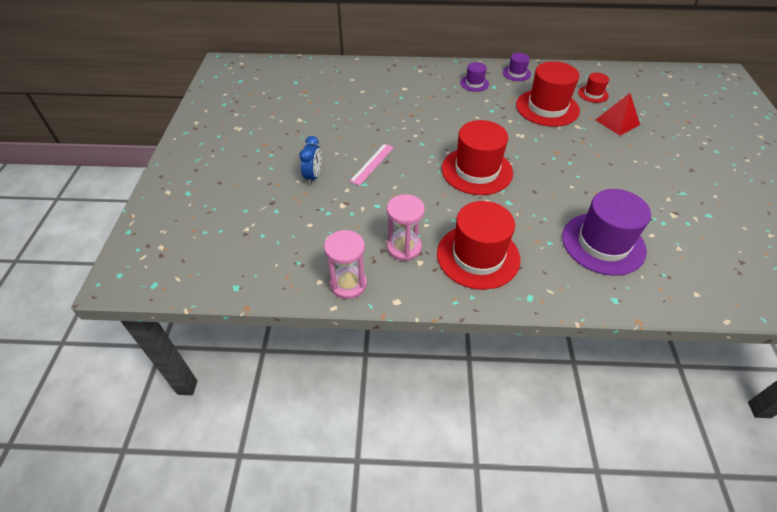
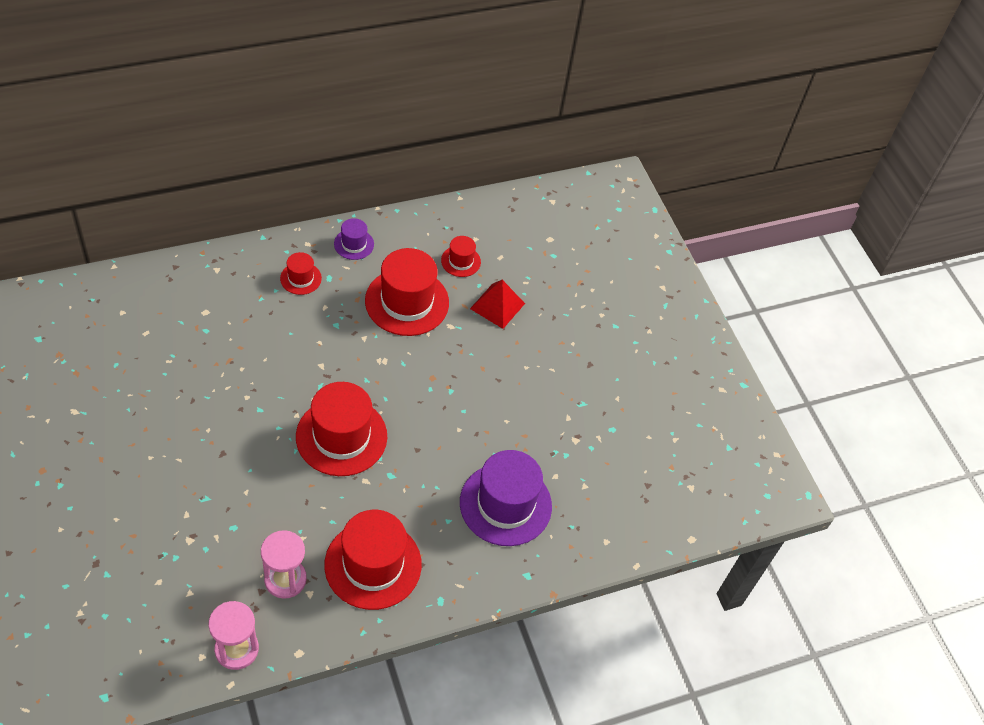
camera: 30 degrees left, 5 degrees up
blue clock [300,136,321,185] -> none
pink ruler [350,144,394,186] -> none
purple hat [460,62,489,92] -> red hat [280,252,322,295]

